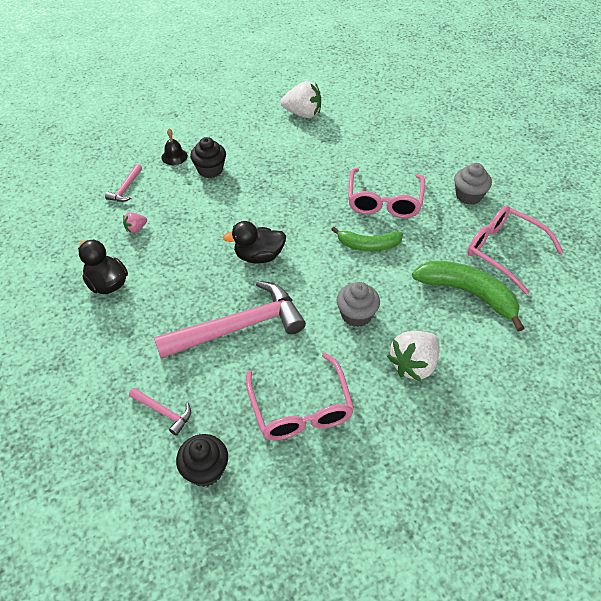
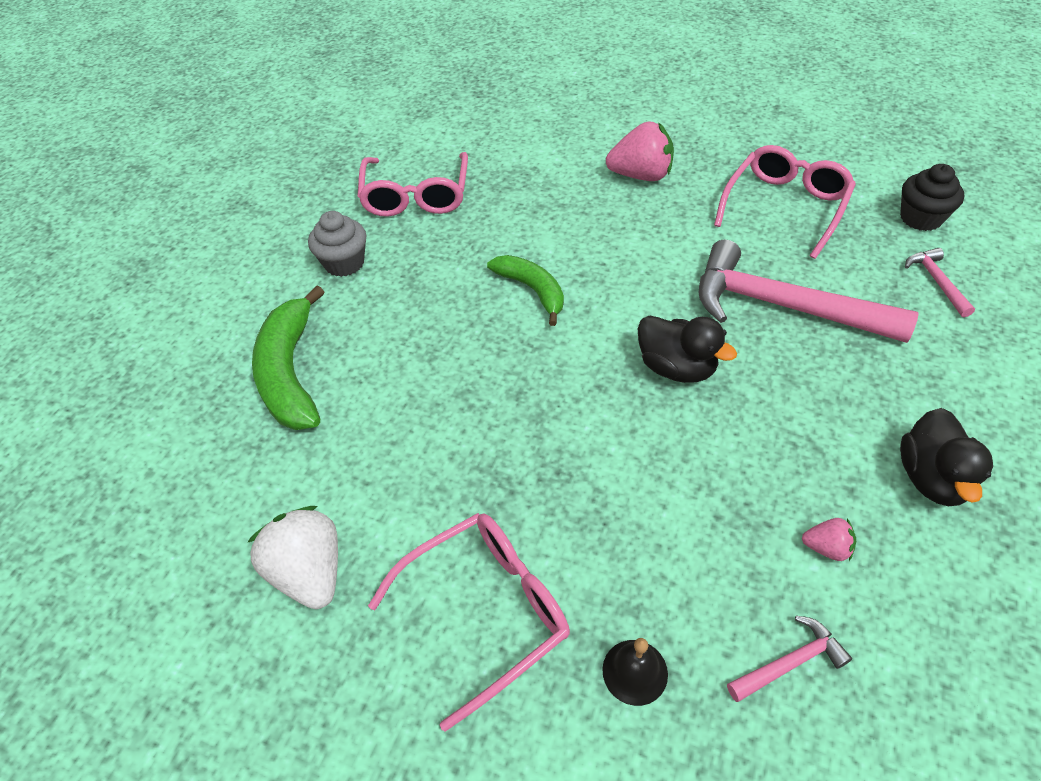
camera: 130 degrees left, 0 degrees up
black cupcake [190,137,226,178] -> none
grey cupcake [336,282,380,327] -> none
pink glasses [348,168,425,218] -> pink glasses moved to [368,513,570,732]
white strawberry [387,331,440,382] -> pink strawberry [606,121,674,181]
green banana [412,261,524,332] -> green banana moved to [252,286,324,430]

